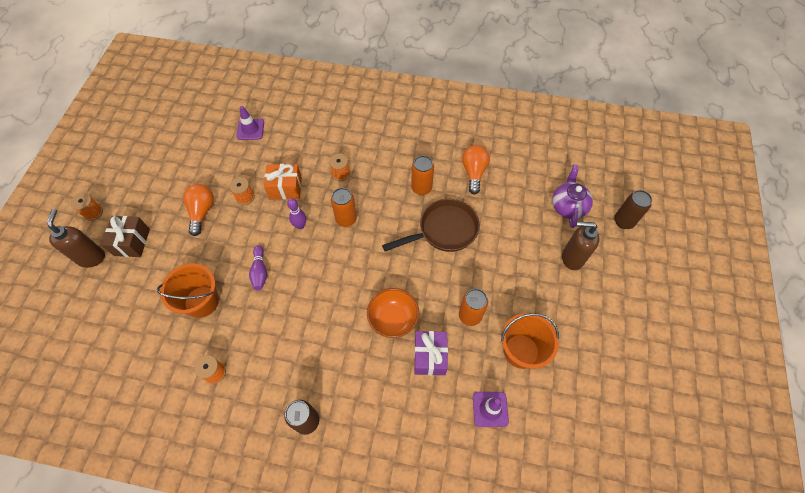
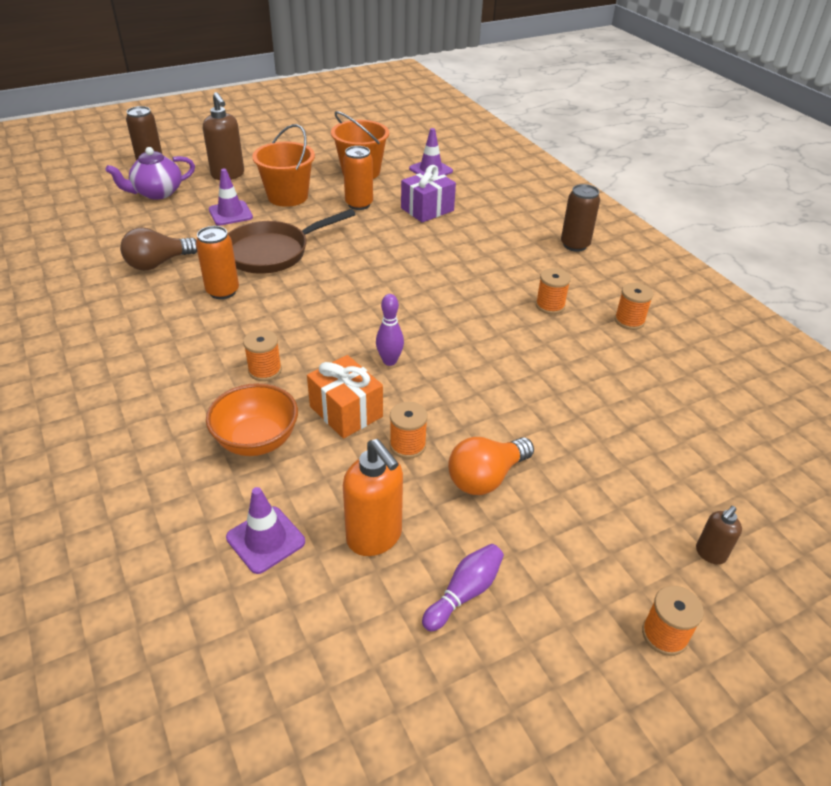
camera: 130 degrees left, 20 degrees down
brown soap dispenser [47,209,105,268] -> brown soap dispenser [696,506,742,565], size x0.53
brown gift [101,216,150,257] -> none
orange bucket [157,263,219,318] -> orange bucket moved to [252,124,315,207]
purple bowling pin [249,245,267,290] -> purple bowling pin moved to [422,544,504,631]
orange can [331,188,357,227] -> none
orange bowl [367,288,419,338] -> orange bowl moved to [206,383,298,456]
brown pan [382,199,480,252] -> brown pan turned 60 degrees counterclockwise [228,209,356,274]
orange light bulb [462,145,490,194] -> brown light bulb [120,227,197,270]
none -> purple traffic cone [209,169,253,226]
none -> orange soap dispenser [343,439,403,556]
none -> orange spool [536,268,571,314]

